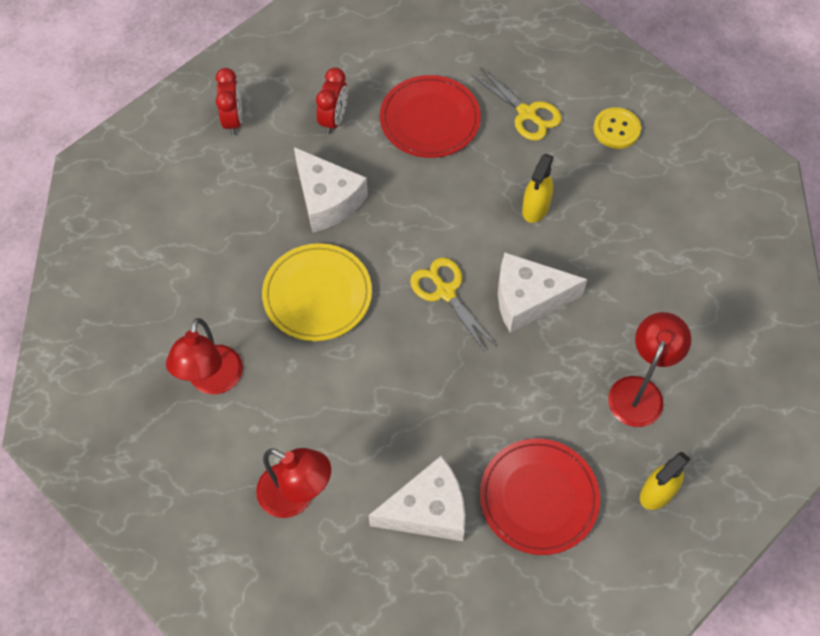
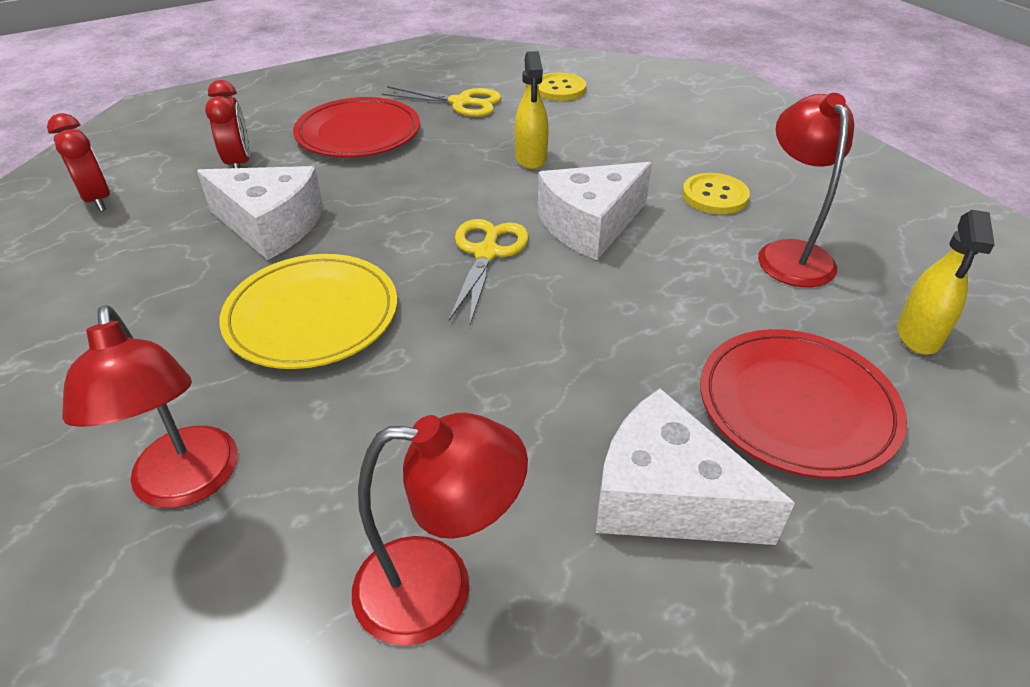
camera: 30 degrees left, 20 degrees down
white cheese [368,456,465,541] -> white cheese turned 105 degrees counterclockwise [596,388,795,545]
yellow scissors [410,257,497,353] -> yellow scissors turned 75 degrees clockwise [449,219,529,324]
none -> yellow button [682,173,750,214]

